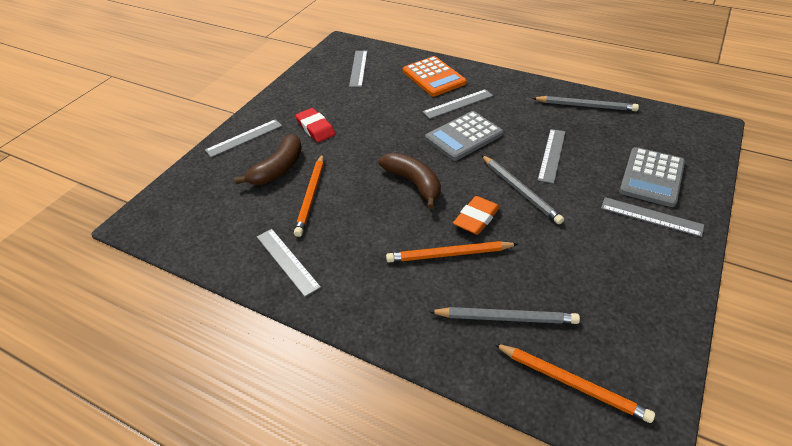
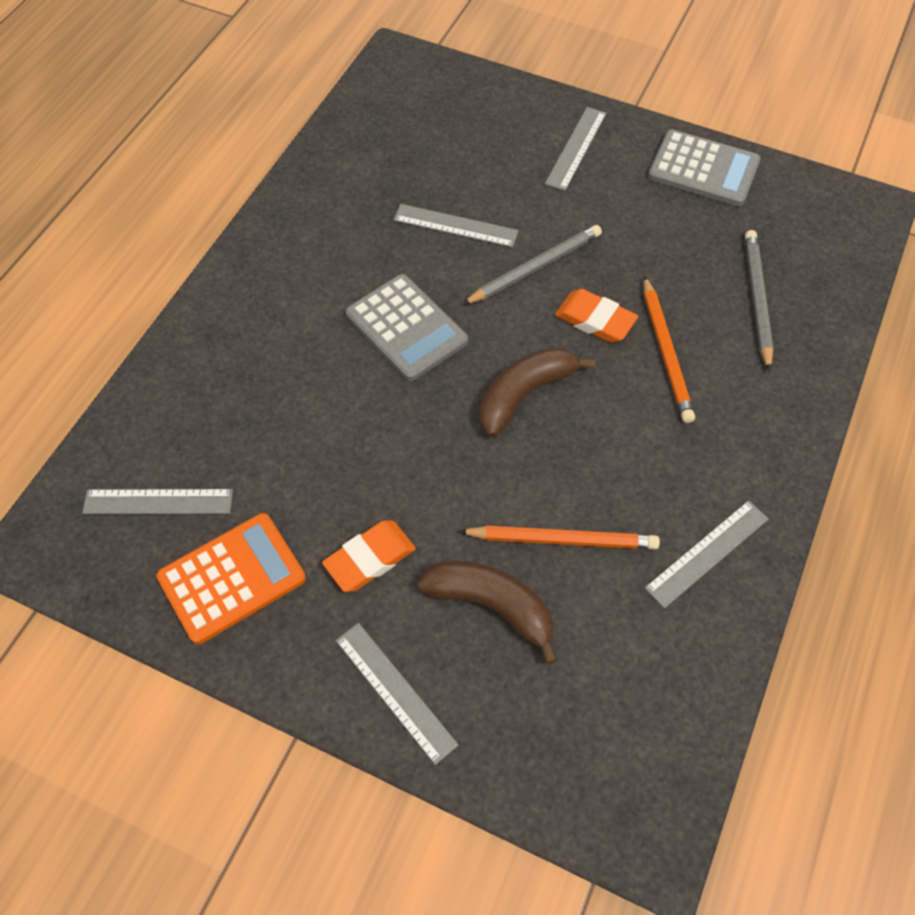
camera: 95 degrees left, 15 degrees up
red eraser [295,108,335,142] -> orange eraser [322,520,416,592]
orange calculator [403,56,466,96] -> orange calculator moved to [156,513,306,644]
grey ruler [423,89,493,119] -> none
orange pencil [494,344,655,423] -> none
grey pencil [532,96,639,111] -> none
grey calculator [619,147,685,207] -> grey calculator moved to [648,129,761,206]

